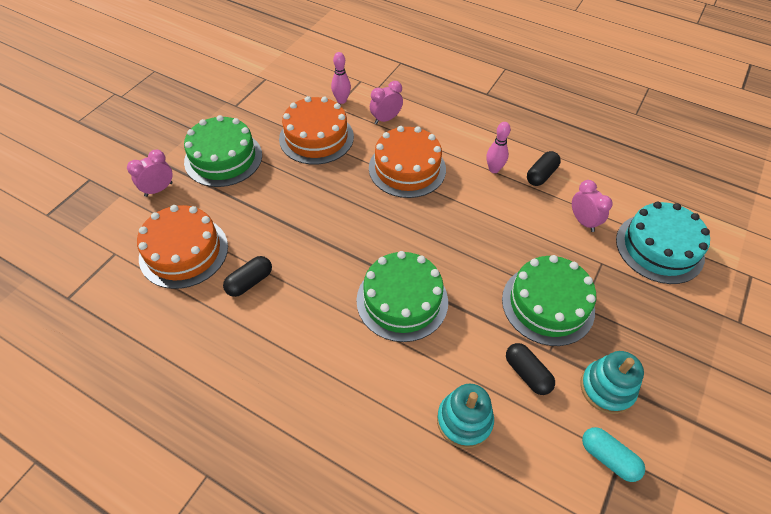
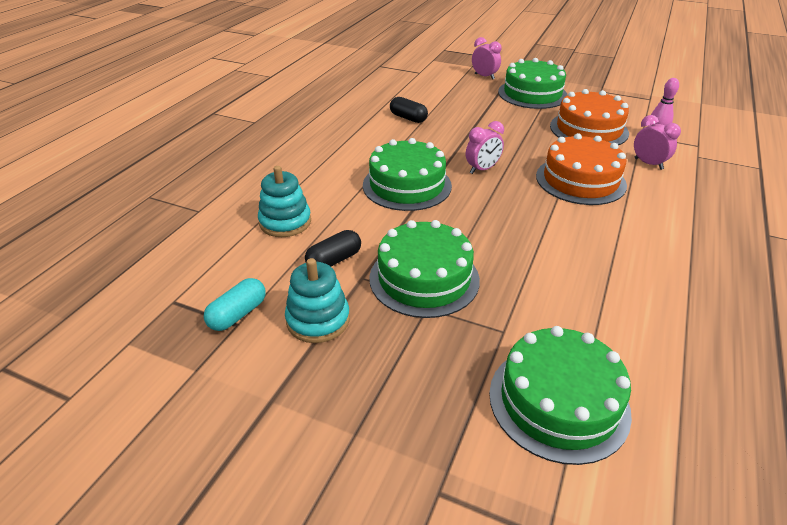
camera: 85 degrees right, 15 degrees down
orange cake [137,205,228,289] -> none
pink bowling pin [486,122,511,173] -> none
black capsule [527,151,561,186] -> none
pink clock [572,180,613,232] -> pink clock moved to [466,121,504,174]
turquoise cake [616,202,710,284] -> green cake [489,326,632,465]

